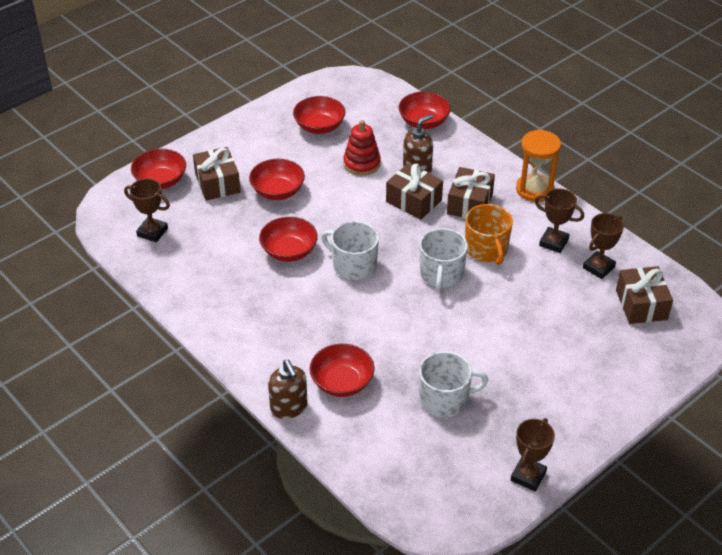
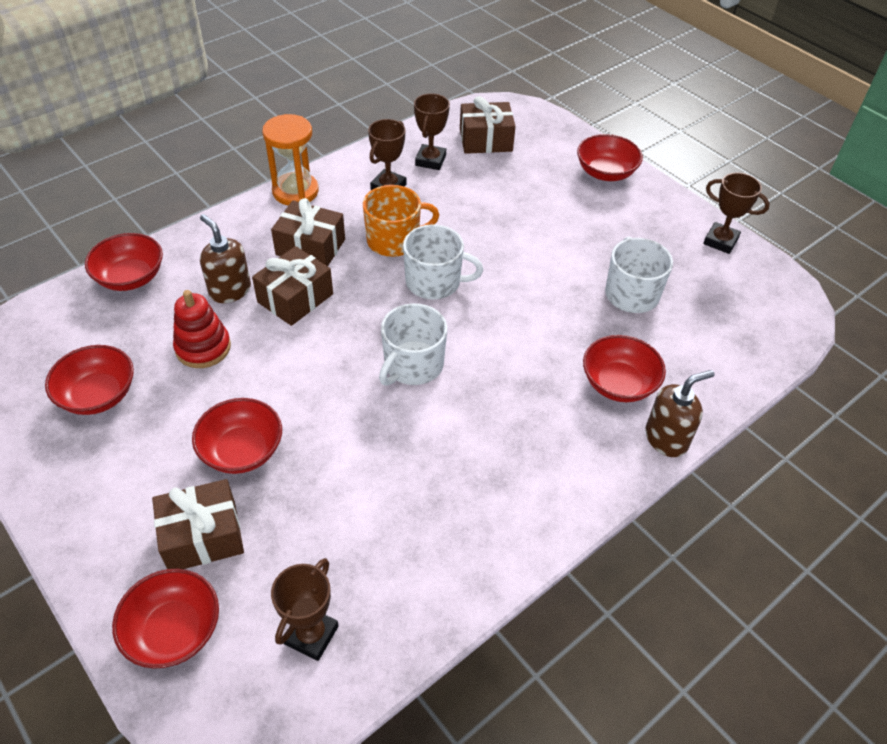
camera: 90 degrees left, 5 degrees up
red bowl [259,217,318,262] -> red bowl moved to [577,134,643,181]
brown trophy [583,213,624,279] -> brown trophy turned 60 degrees clockwise [414,93,450,170]

